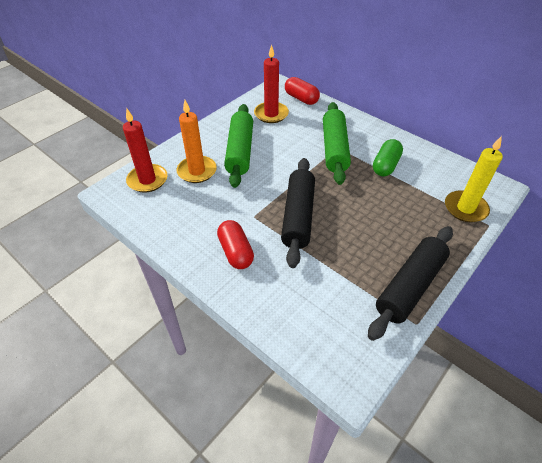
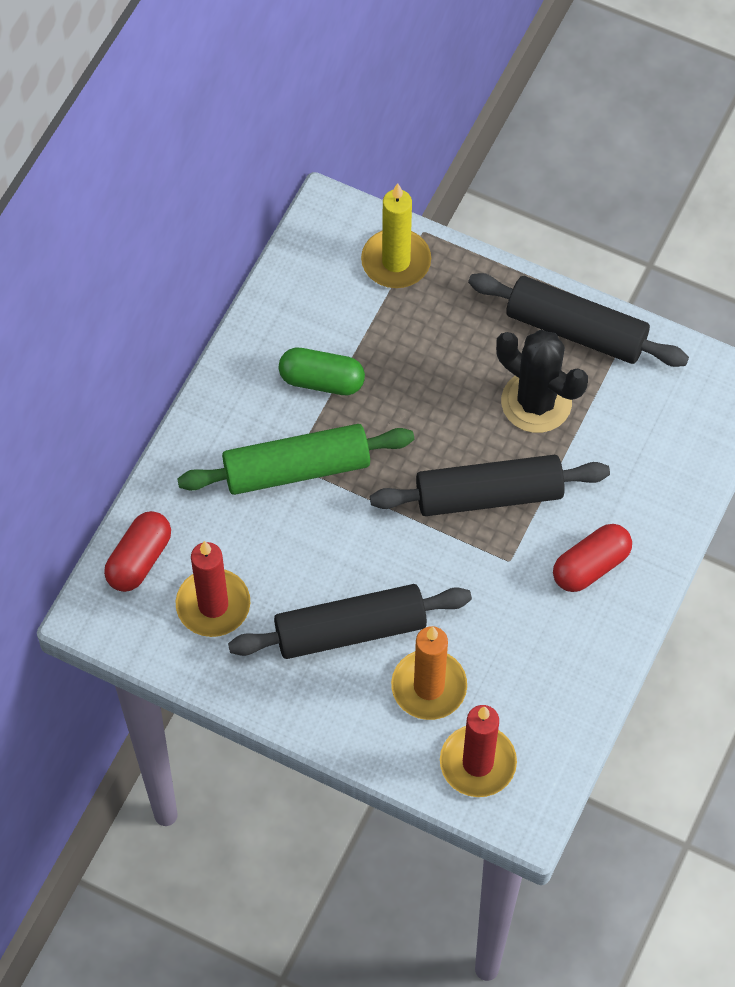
camera: 105 degrees left, 15 degrees up
green rolling pin [224,104,253,188] -> black rolling pin [228,584,472,659]
none -> black cactus [496,329,588,433]

